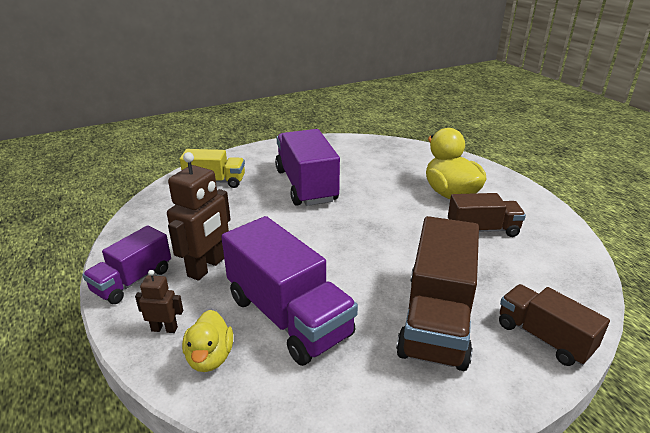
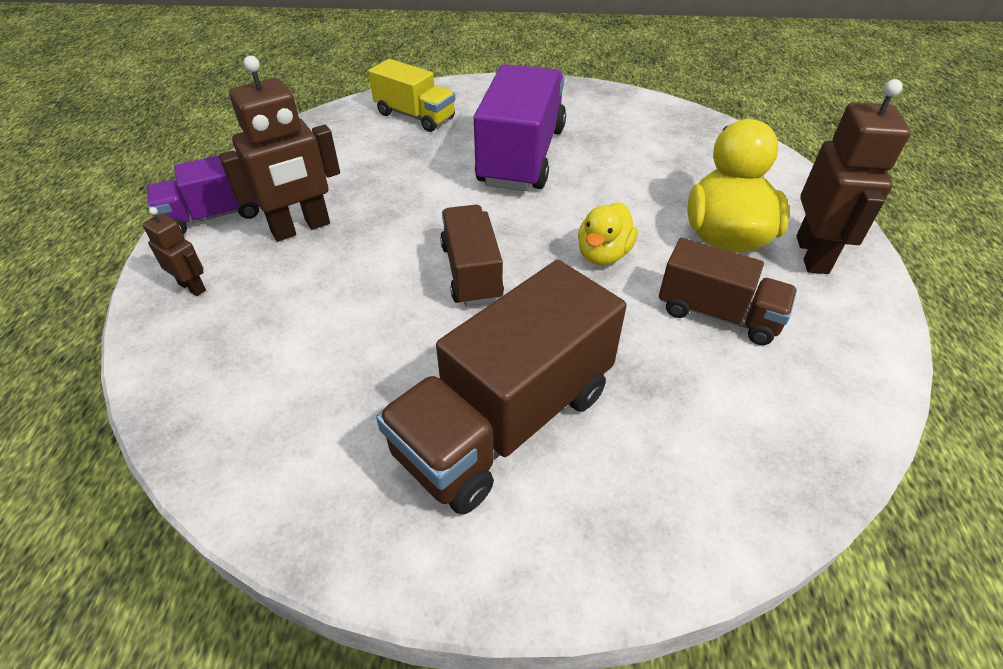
camera: 30 degrees right, 15 degrees up
yellow duck [182,310,233,372] -> yellow duck moved to [578,202,638,265]
purple truck [221,216,358,366] -> none
brown truck [499,284,610,366] -> brown truck moved to [440,205,504,306]
none -> brown robot [796,79,911,274]

